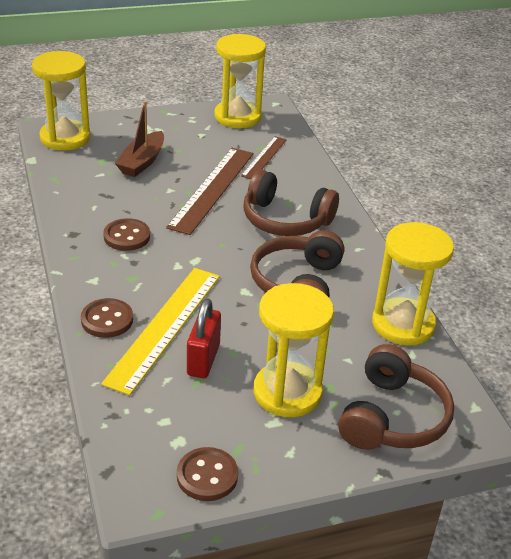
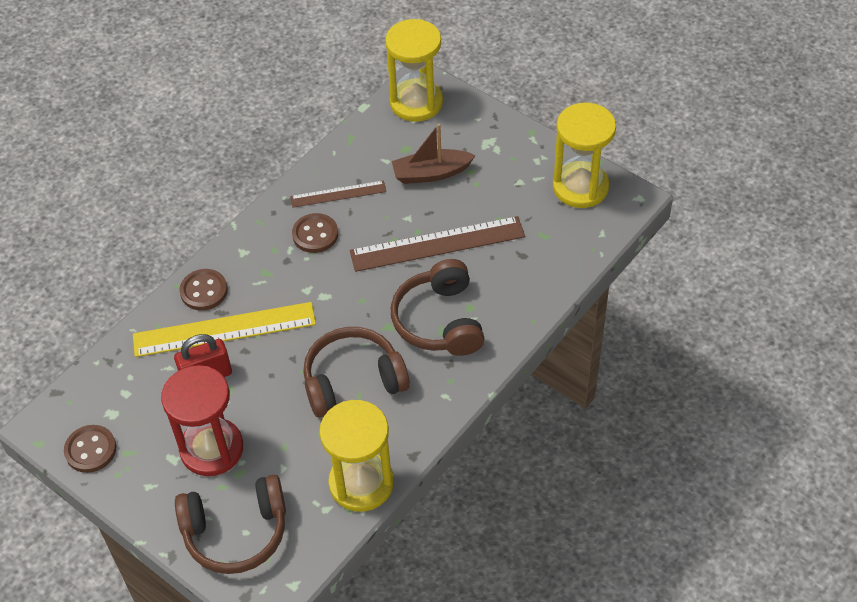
camera: 60 degrees right, 15 degrees up
brown ruler [241,136,287,179] -> brown ruler moved to [290,180,386,208]
yellow hourglass [254,283,334,417] -> red hourglass [161,365,243,476]

